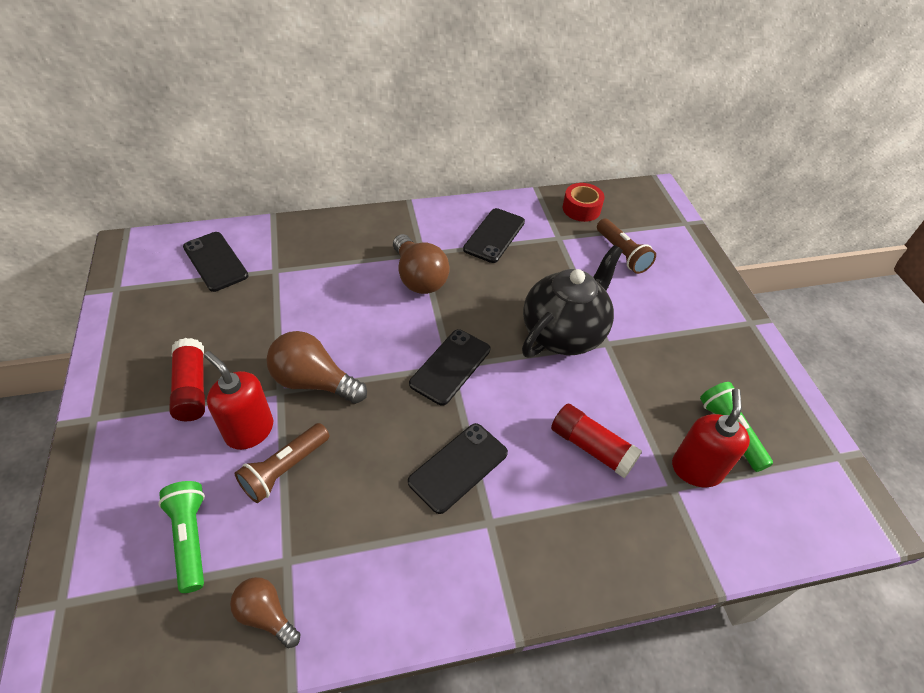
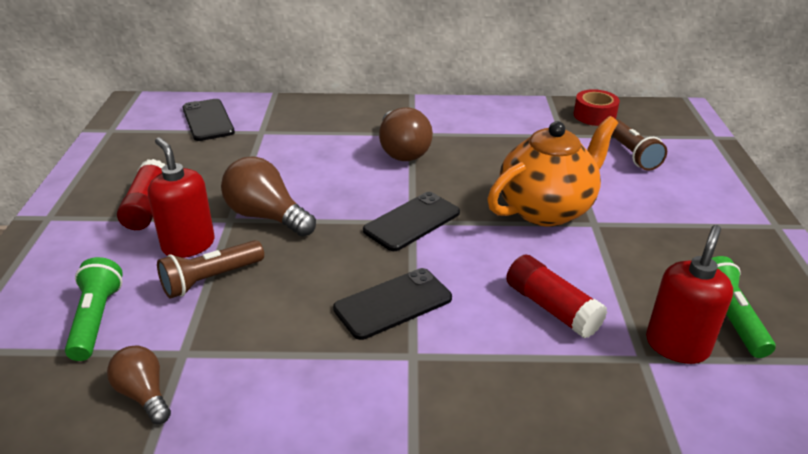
camera: 15 degrees right, 15 degrees down
black phone [463,208,525,263] -> none
black teapot [522,245,623,358] -> orange teapot [487,116,618,227]

